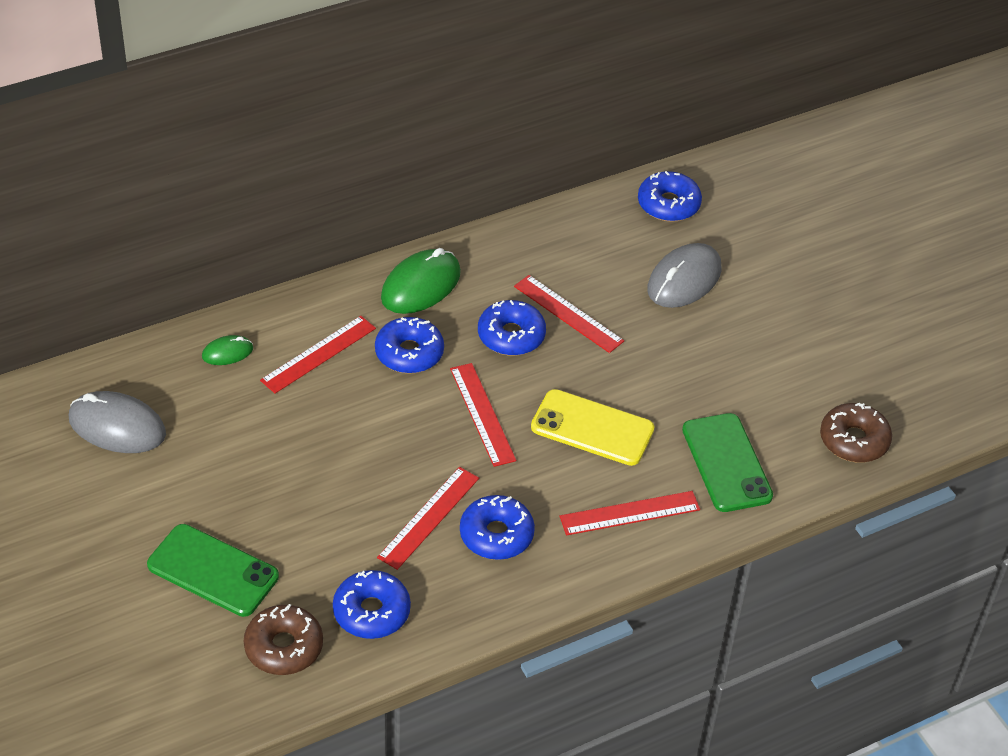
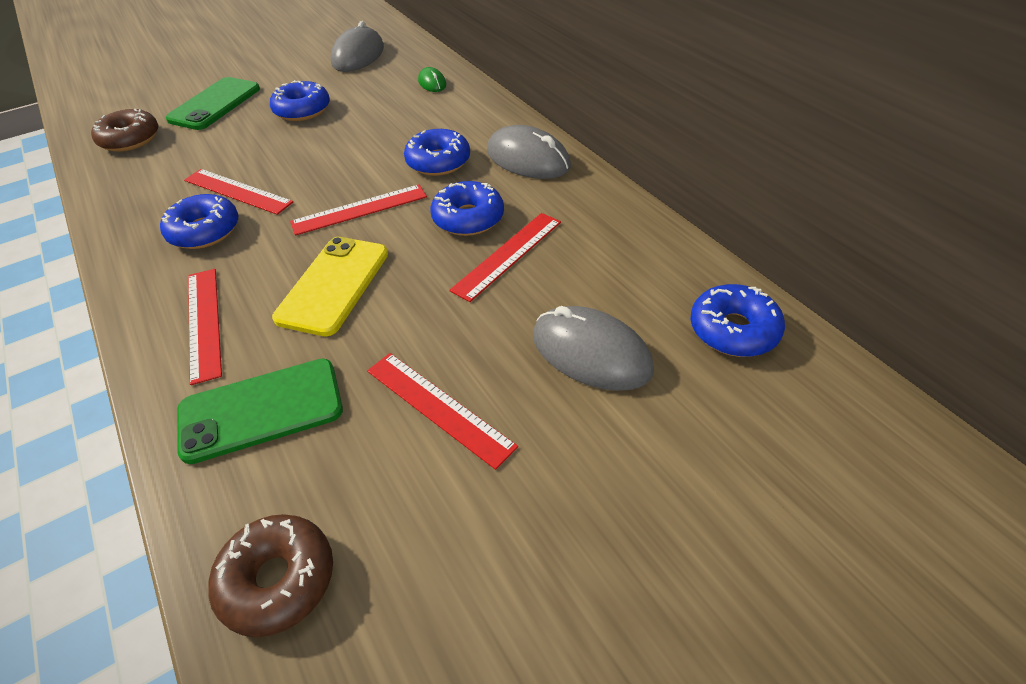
camera: 90 degrees right, 0 degrees up
red ruler [260,316,376,394] -> red ruler moved to [367,353,518,470]
blue donut [333,570,411,639] -> blue donut moved to [270,80,330,121]
green mouse [381,248,461,314] -> grey mouse [487,125,571,179]

